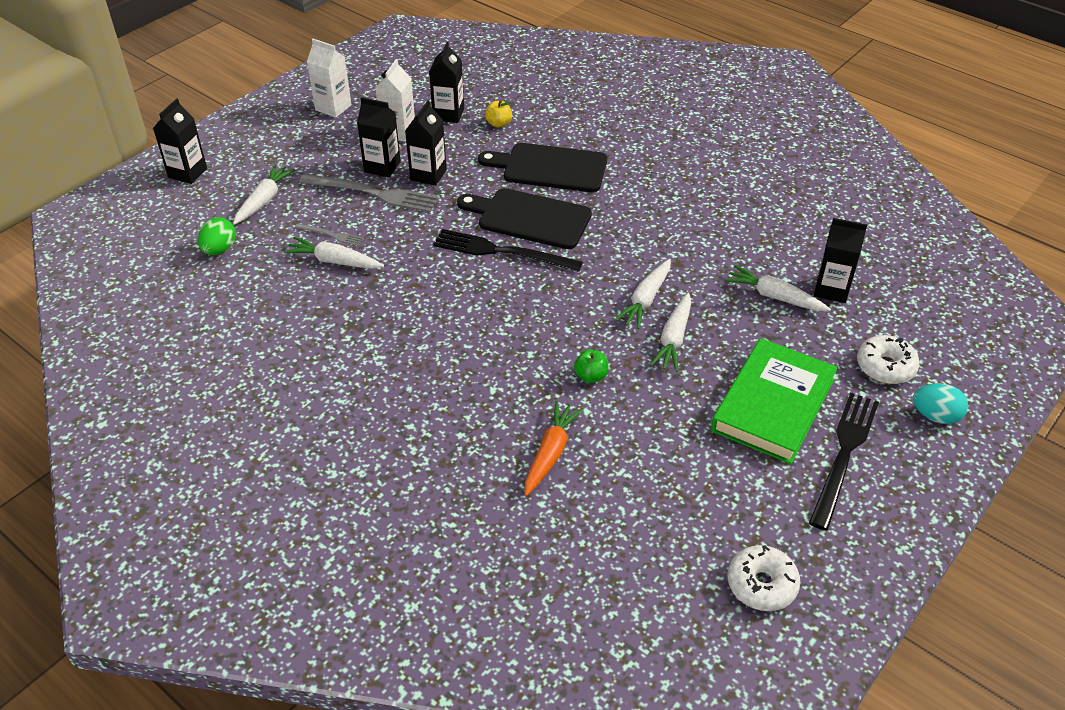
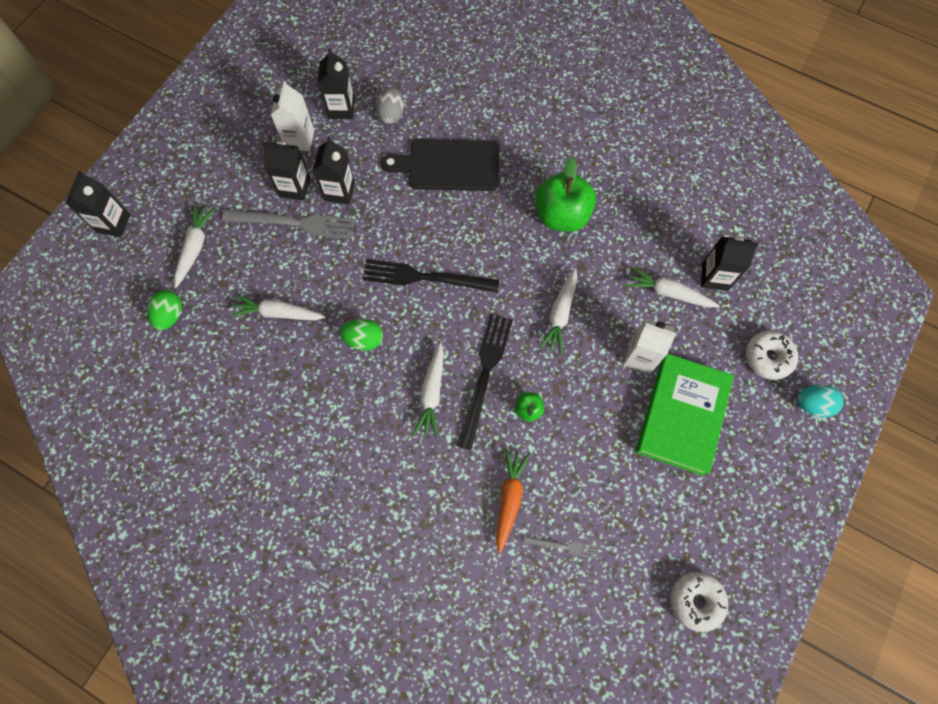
camera: 10 degrees left, 25 degrees up
grey fork [295,223,364,246] -> grey fork moved to [524,535,598,559]
white carton [307,39,352,118] -> white carton moved to [624,318,677,373]
black cutting board [457,188,592,249] -> none
yellow apple [485,100,512,128] -> grey egg [375,87,404,124]
white carrot [650,293,691,372] -> white carrot moved to [413,343,444,438]
black fork [809,393,879,530] -> black fork moved to [457,314,513,450]
none -> green egg [340,319,383,351]
none -> green apple [535,157,596,232]

